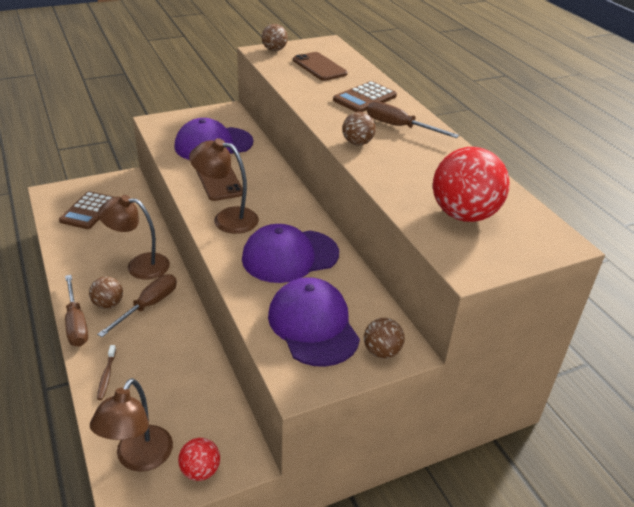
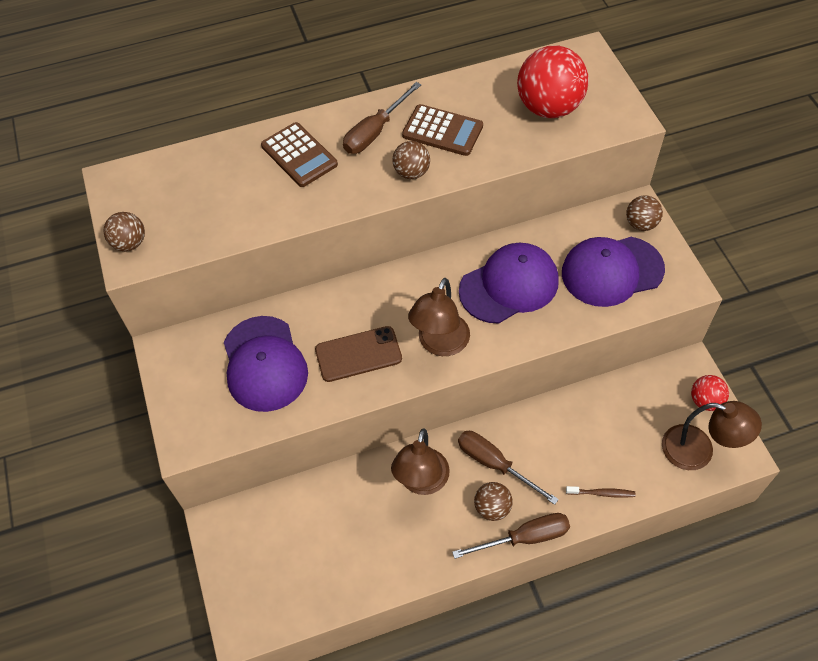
camera: 80 degrees left, 20 degrees up
brown calculator [59,191,114,229] -> brown calculator moved to [402,104,483,156]
purple cap [242,224,339,283] -> purple cap turned 105 degrees counterclockwise [459,243,559,324]
brown phone [293,52,348,81] -> none

